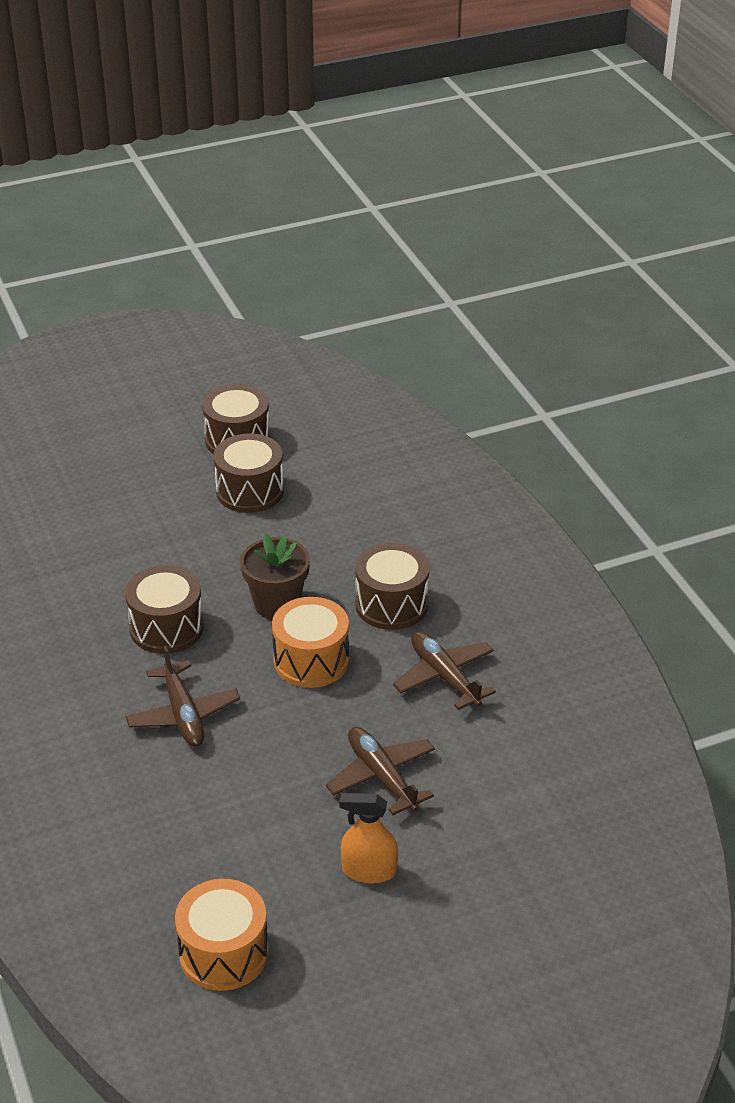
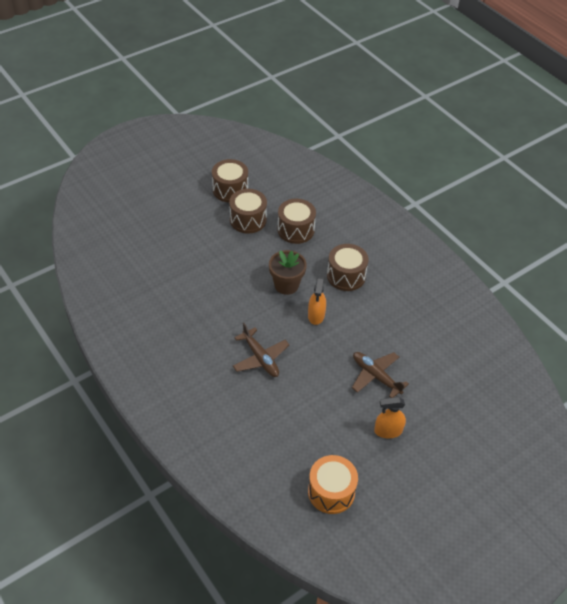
camera: 15 degrees left, 10 degrees up
brown drum [125,565,204,654] -> brown drum moved to [277,199,316,244]
orange drum [272,597,349,688] -> orange spray bottle [308,278,326,325]
brown plane [393,632,496,710] -> none

